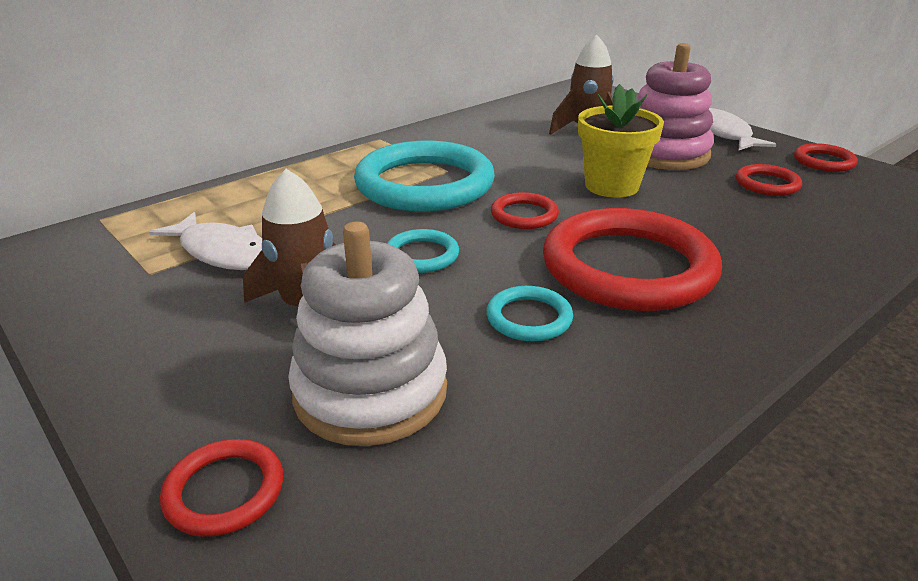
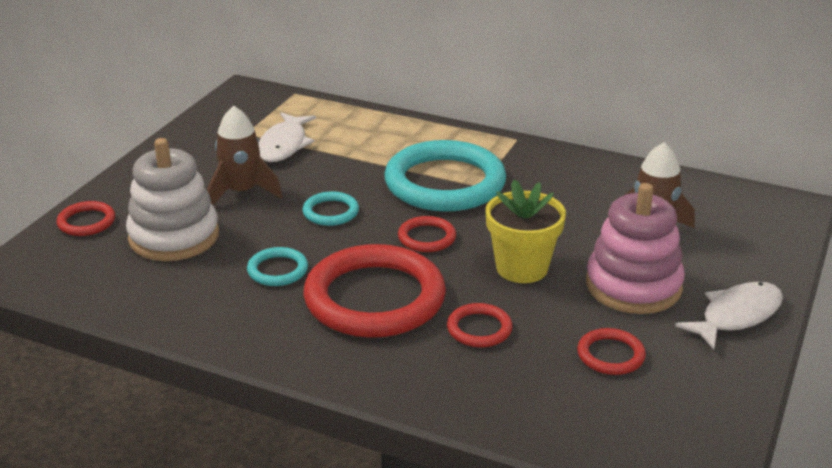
camera: 65 degrees right, 0 degrees up
red ring [794,143,858,172] -> red ring moved to [447,303,513,347]

